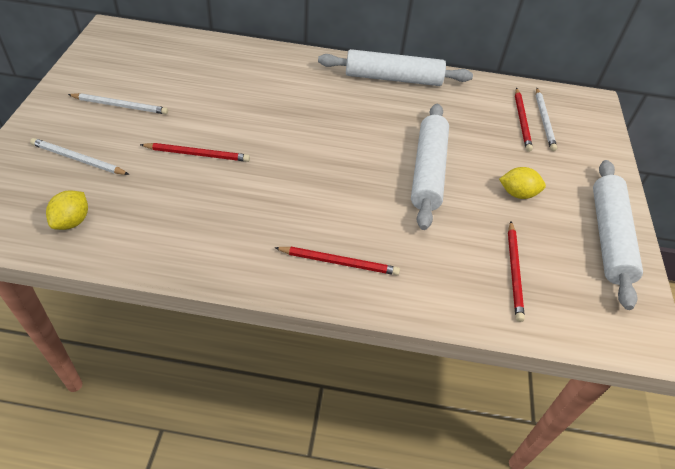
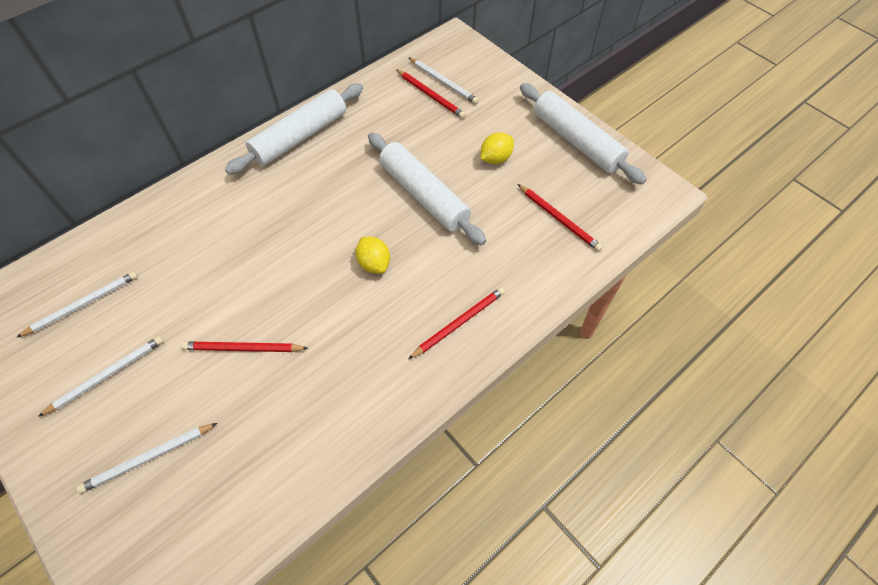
camera: 45 degrees left, 10 degrees up
yellow lemon [46,190,88,230] -> yellow lemon moved to [355,237,390,274]
red pencil [140,143,250,162] -> red pencil turned 135 degrees counterclockwise [181,341,308,352]
none -> white pencil [16,271,138,338]

